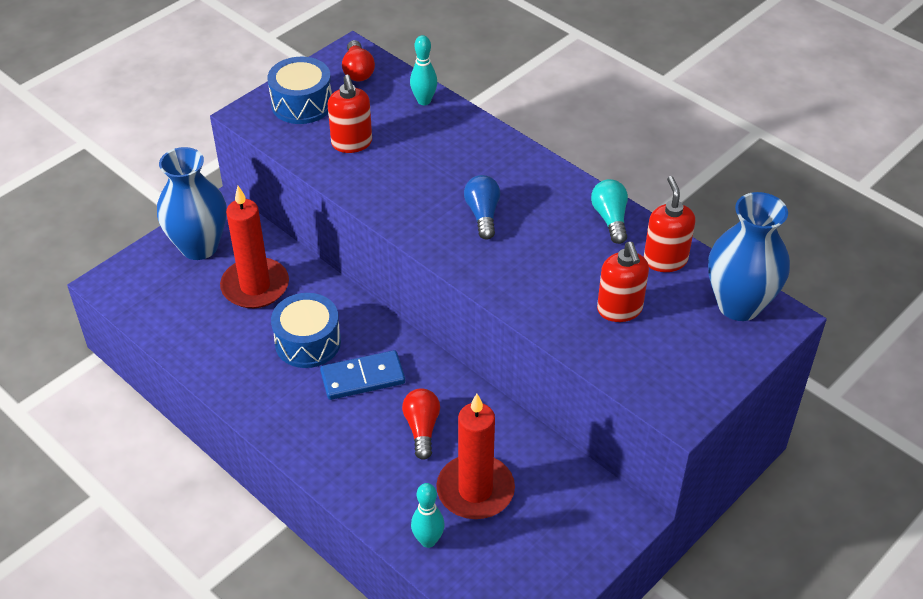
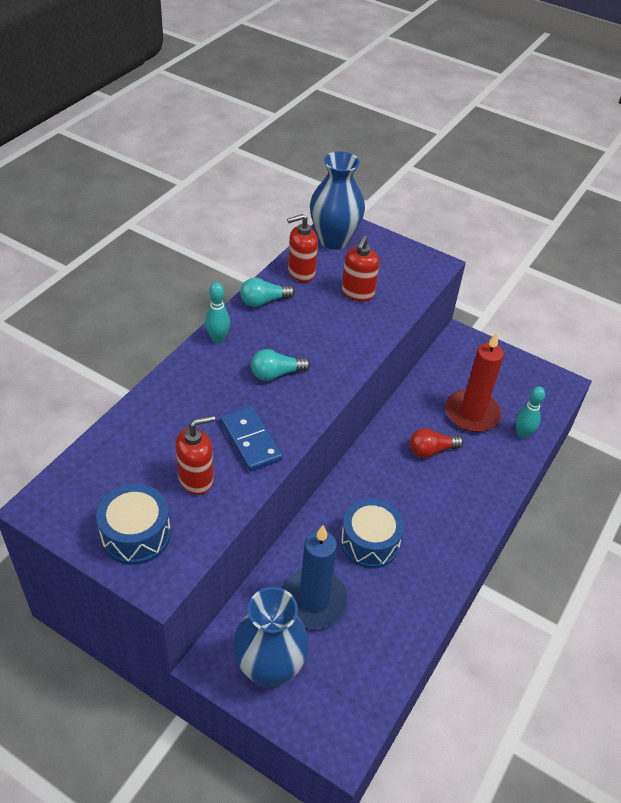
camera: 105 degrees left, 0 degrees up
red candle [220,186,289,308] -> blue candle [282,525,348,629]
blue domino [320,350,405,400] -> blue domino moved to [221,406,282,471]
red light bulb [342,40,375,81] -> none
turquoise bowling pin [410,35,437,105] -> turquoise bowling pin moved to [205,282,230,343]
blue light bulb [464,175,500,240] -> turquoise light bulb [251,349,310,381]
red soap dispenser [597,242,649,322] -> red soap dispenser turned 135 degrees clockwise [342,236,380,302]

